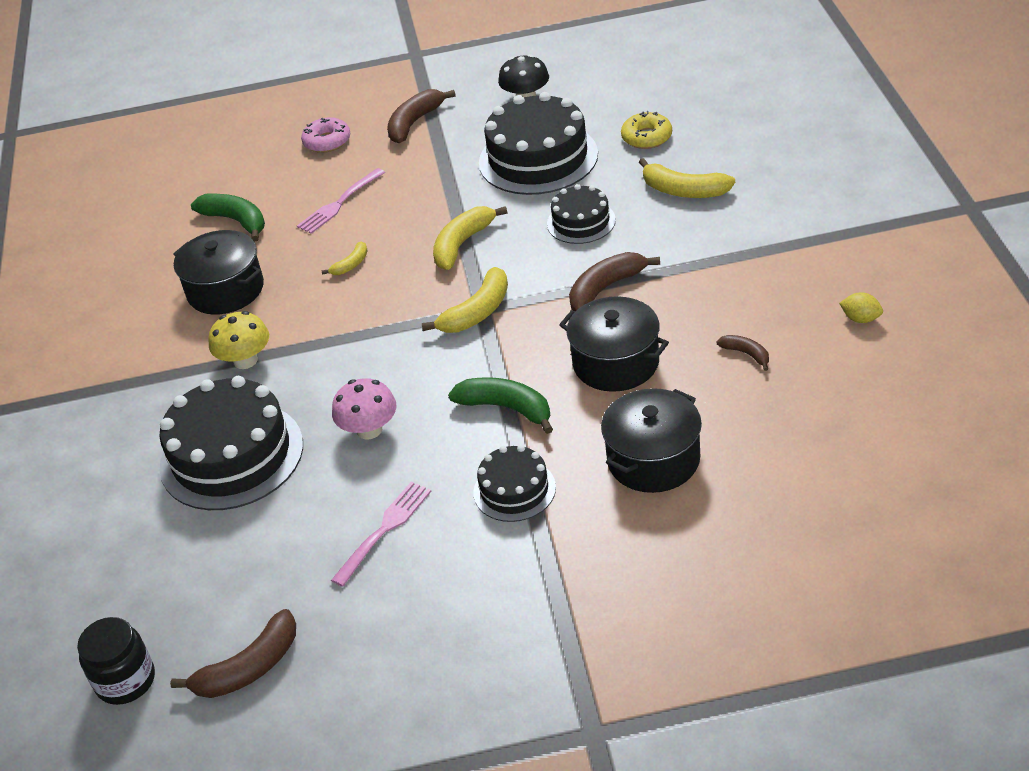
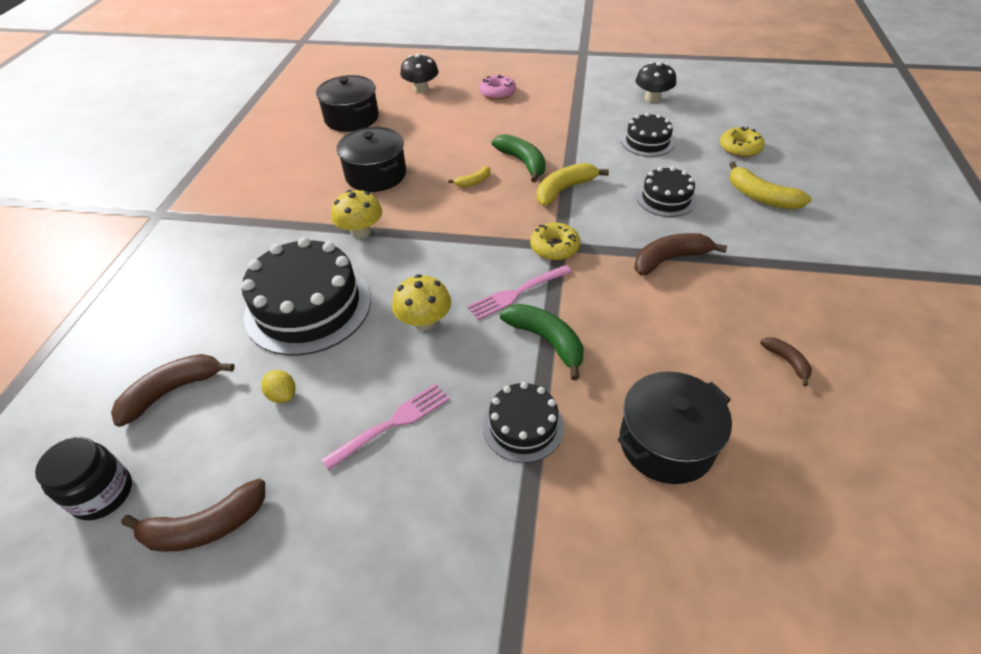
camera: 15 degrees right, 5 degrees up
green banana [191,193,265,242] -> green banana moved to [492,134,546,183]
pink fork [297,168,385,234] -> pink fork moved to [467,265,572,320]
pink mushroom [332,378,397,440] -> yellow mushroom [392,274,451,331]
brown banana [387,89,456,144] -> brown banana moved to [111,354,235,427]
yellow banana [422,267,508,333] -> yellow donut [530,223,580,260]
black cake [479,92,598,195] -> black cake [621,113,674,157], size x0.54
black pot [559,296,669,392] -> black pot moved to [316,75,379,132]
yellow lemon [839,292,883,323] -> yellow lemon moved to [261,370,296,403]
none -> black mushroom [400,54,439,93]

